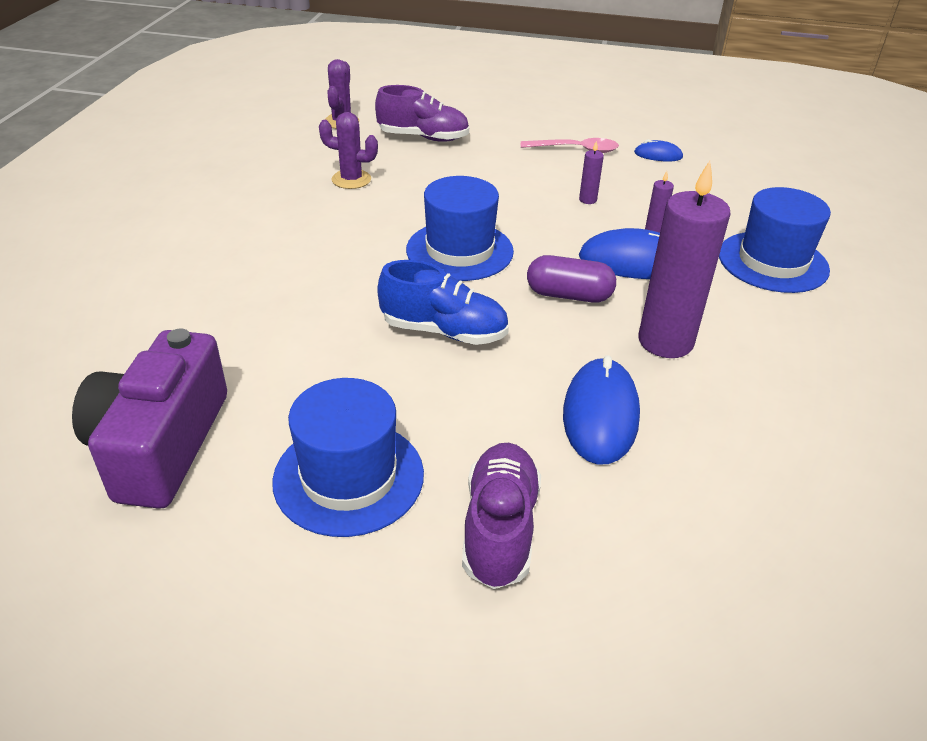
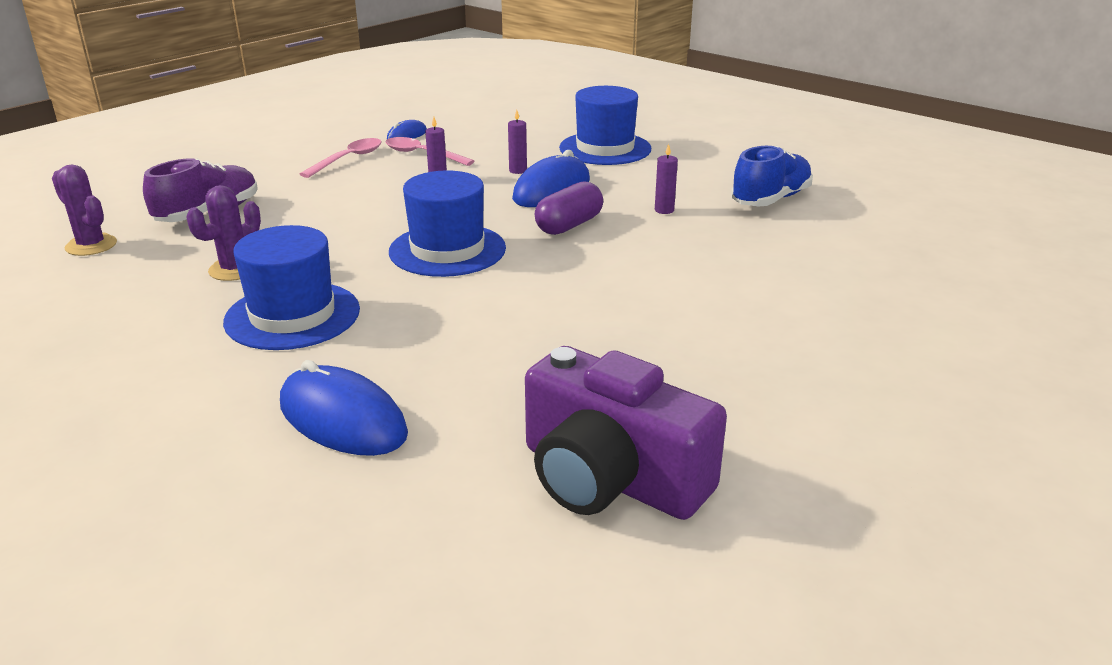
camera: 60 degrees left, 10 degrees down
blue hat [272,378,424,537] -> blue hat moved to [223,225,360,350]
blue shoe [377,260,509,345] -> blue shoe moved to [731,146,813,206]
purple shoe [462,443,541,589] -> none
blue mouse [563,355,640,465] -> blue mouse moved to [280,360,408,456]
purple candle [639,161,731,358] -> purple candle [655,144,678,214], size x0.41
none -> pink spoon [385,137,474,166]

